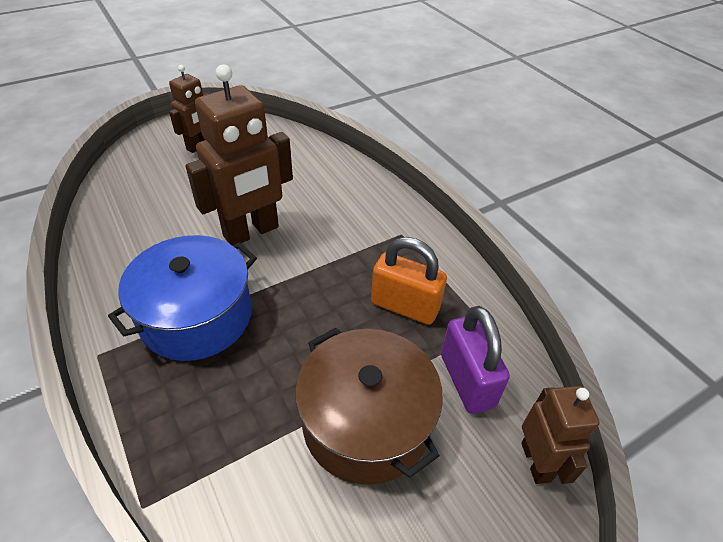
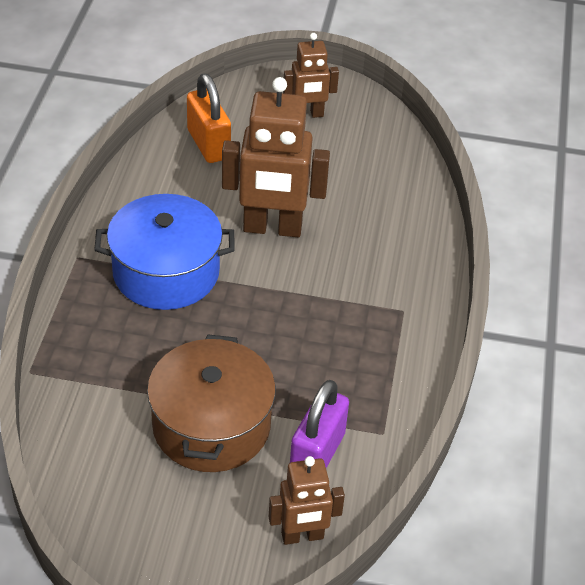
camera: 40 degrees right, 0 degrees up
orange padlock [371,237,447,325] -> orange padlock moved to [187,73,231,163]
brown robot [521,386,600,484] -> brown robot turned 45 degrees clockwise [269,456,345,545]

